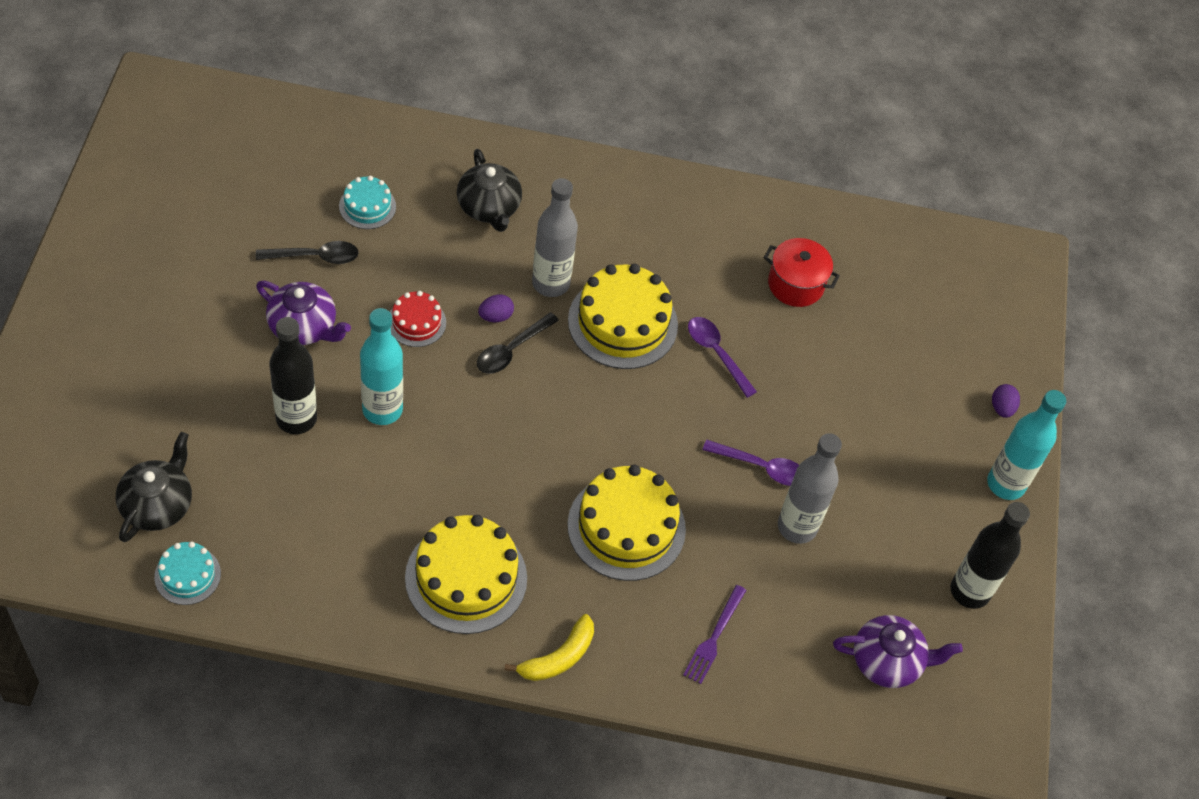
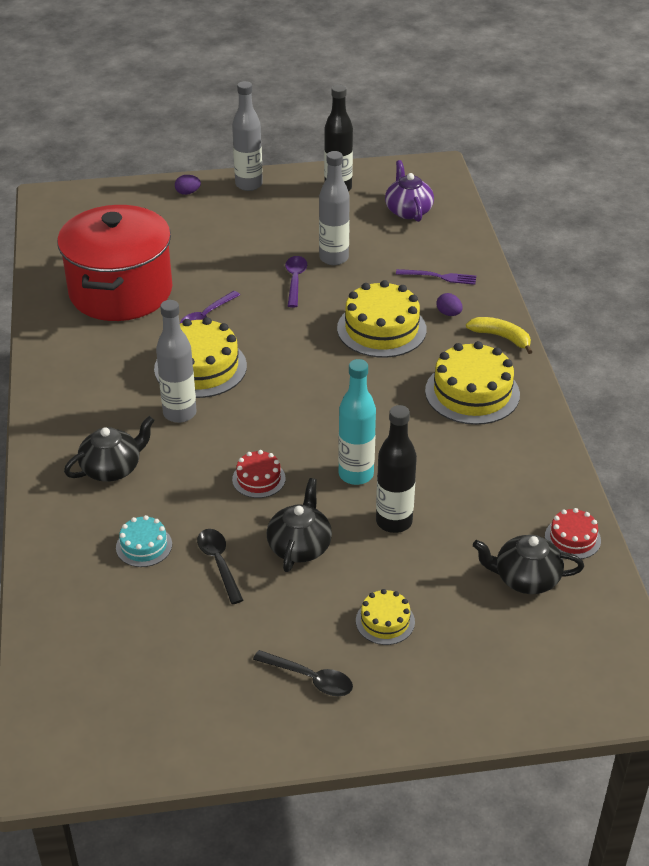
camera: 100 degrees left, 15 degrees down
turquoise cake [154,542,221,605] -> red cake [545,508,601,559]
purple teapot [256,281,351,345] -> black teapot [267,478,332,572]
black spoon [477,312,559,374] -> black spoon moved to [253,650,353,696]
purple egg [478,294,514,322] -> purple egg moved to [437,293,463,316]
red pot [764,238,840,307] -> red pot [57,205,172,321], size x2.24
turquoise bottle [987,390,1066,500] -> grey bottle [232,81,263,191]
none -> yellow cake [356,589,415,645]

